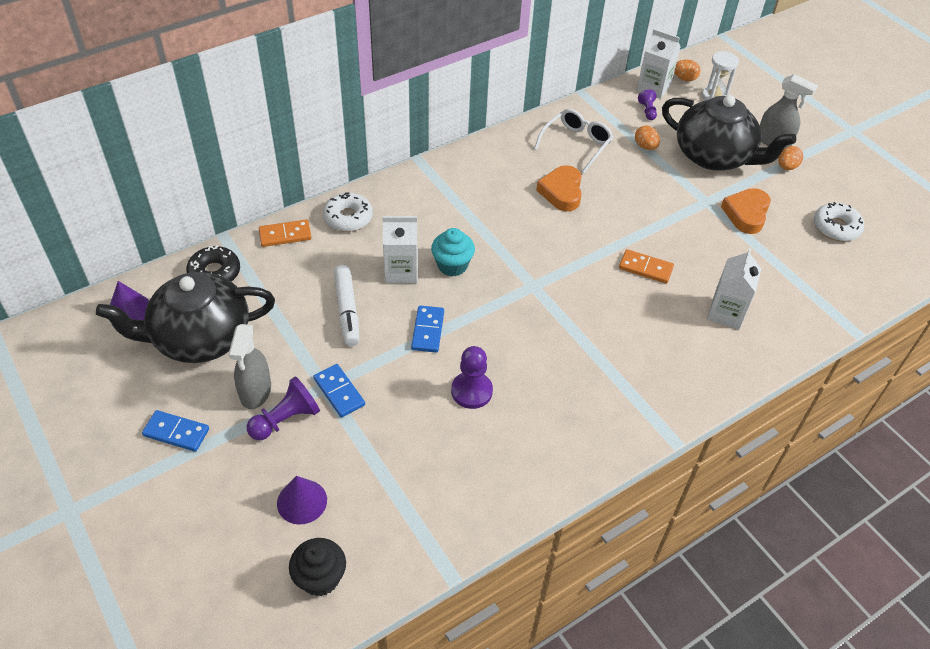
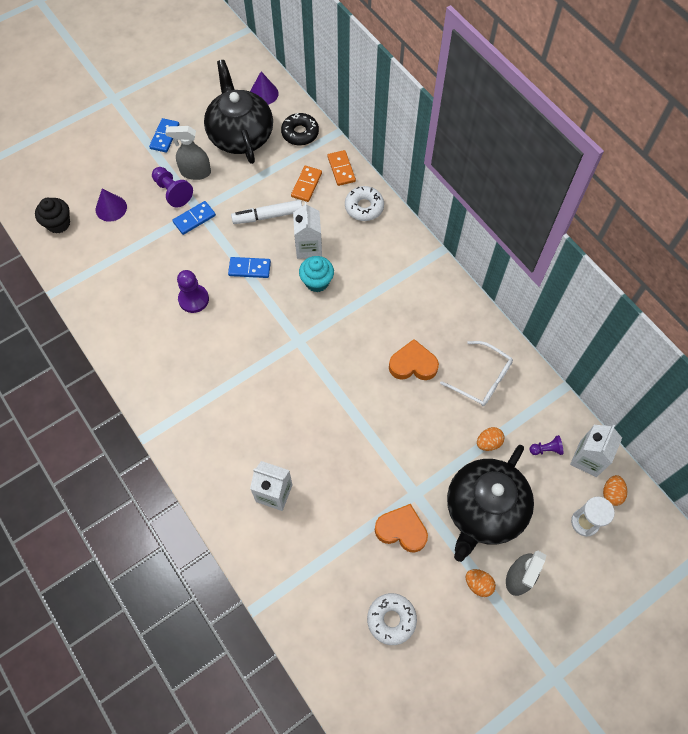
camera: 90 degrees right, 15 degrees up
orange domino [619,249,674,284] -> orange domino moved to [291,166,322,202]

